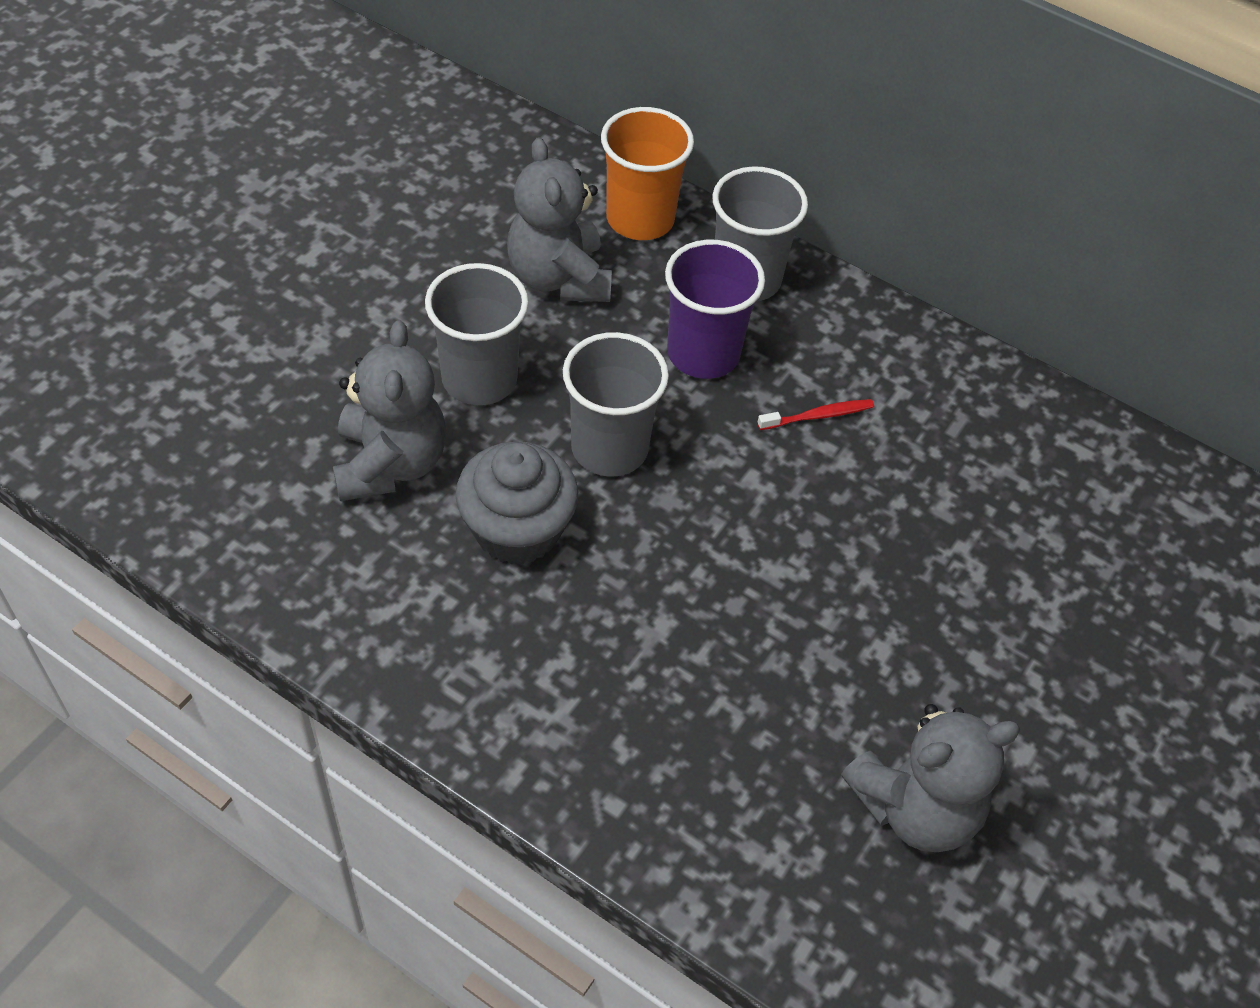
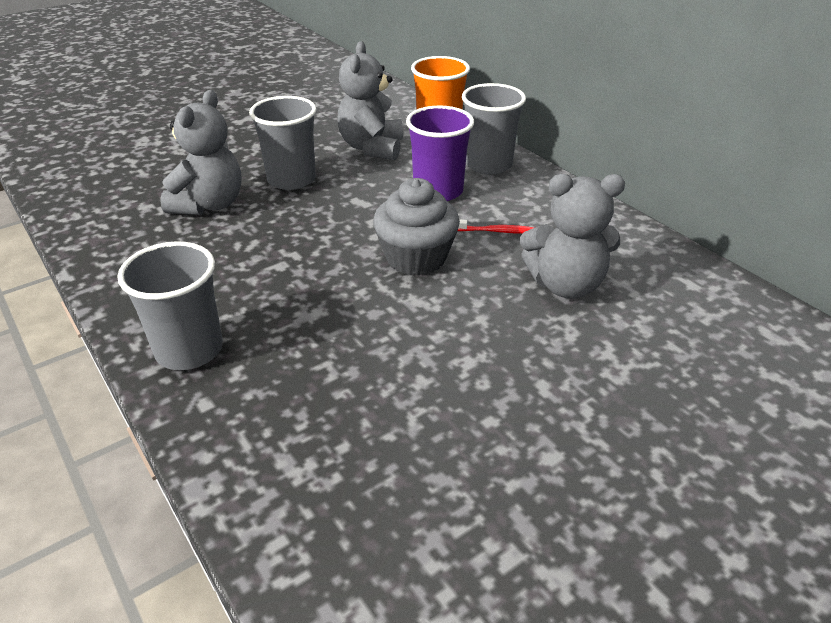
camera: 25 degrees right, 15 degrees down
grey cupcake [455,441,578,565] -> grey cupcake moved to [373,178,460,276]
grey cup [563,332,669,477] -> grey cup moved to [117,241,223,370]
grey teddy bear [841,704,1021,852] -> grey teddy bear moved to [520,174,625,299]

